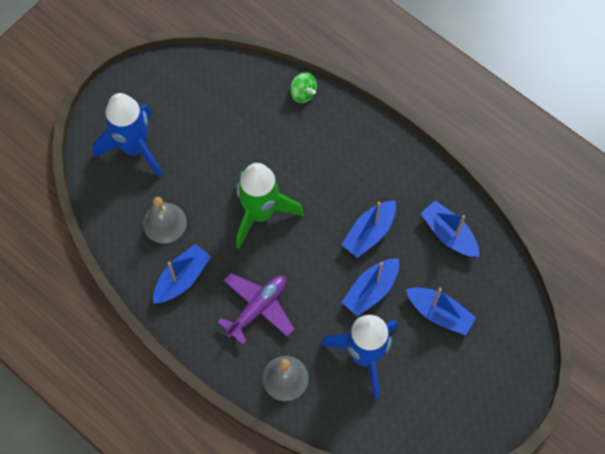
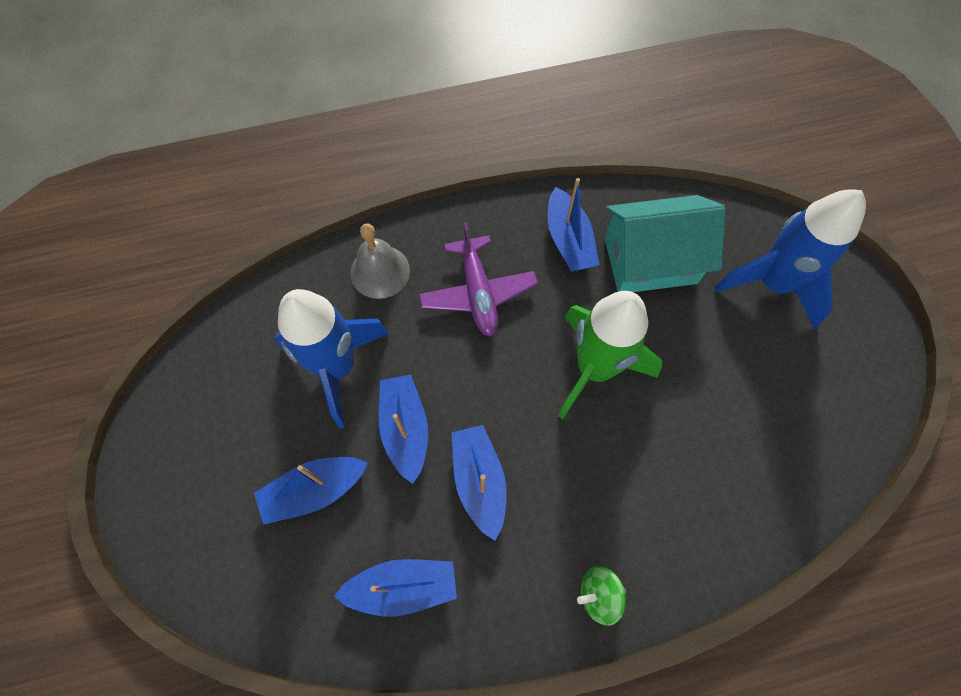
camera: 125 degrees right, 0 degrees up
grey bell [143,197,187,244] -> turquoise house [605,195,726,292]
green spinning top [290,72,317,103] -> green spinning top moved to [577,566,626,626]

